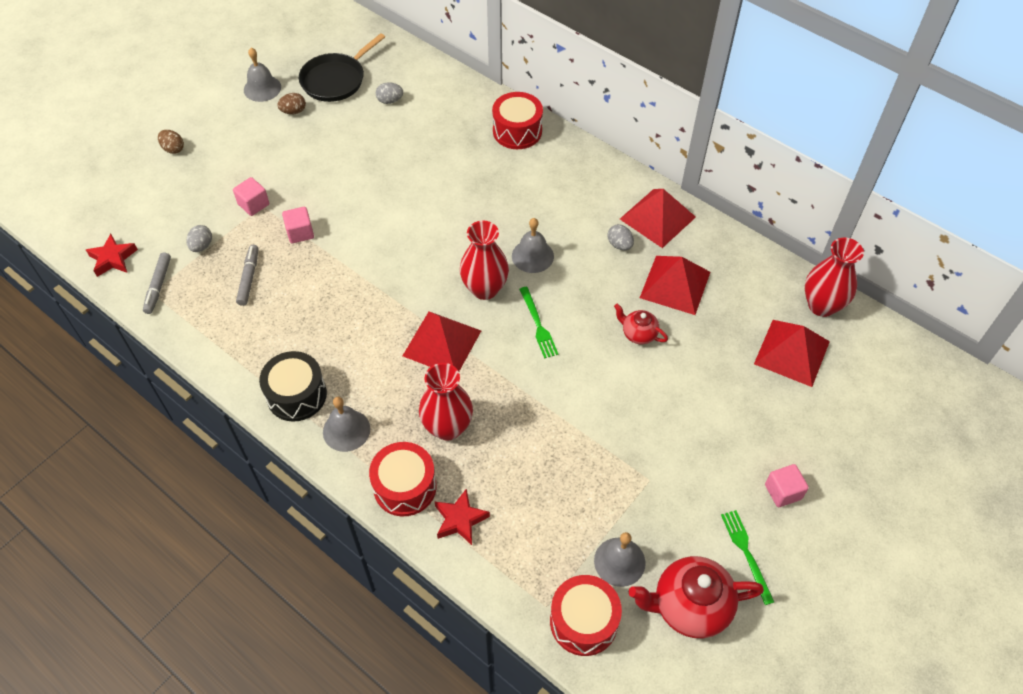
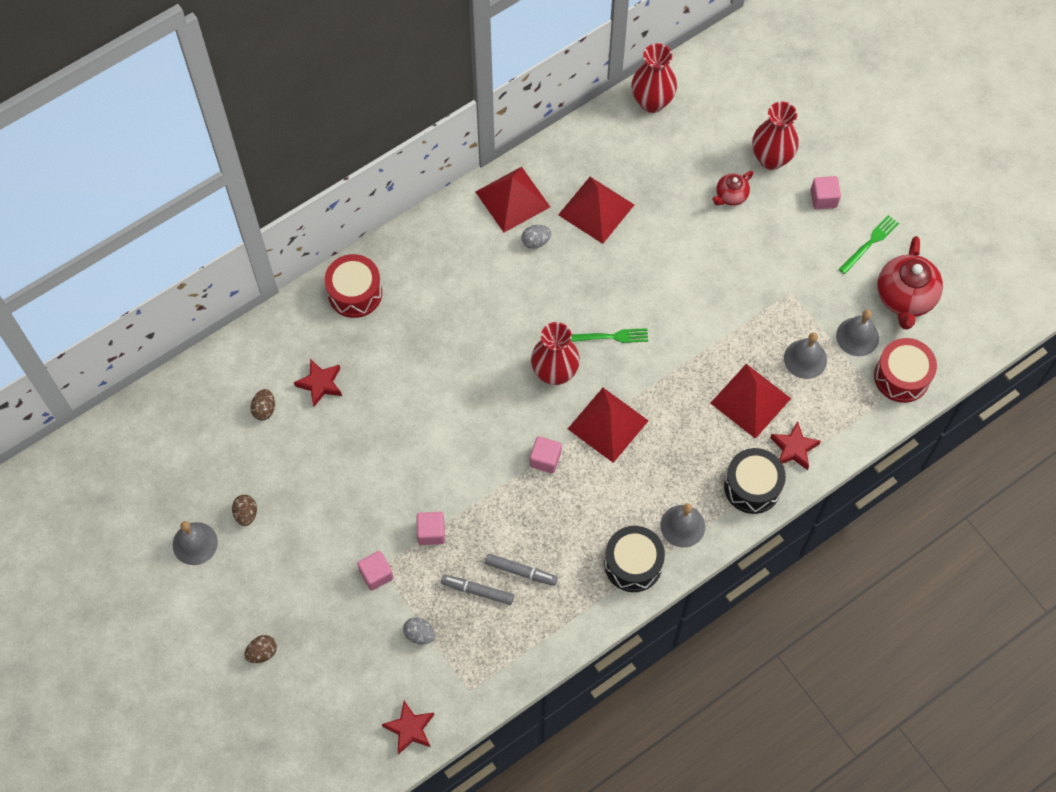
camera: 75 degrees left, 10 degrees up
grey marker [143,252,171,314] -> grey marker moved to [485,554,558,586]
black pan [299,33,385,102] -> none
red drum [369,442,437,516] -> black drum [724,448,786,514]
grey egg [376,82,403,104] -> brown egg [250,389,275,420]
red vase [419,363,473,441] -> red vase moved to [752,101,799,170]
grey bell [512,218,554,273] -> grey bell moved to [784,332,827,379]
red teapot [614,303,668,344] -> red teapot moved to [712,171,753,206]
green fork [721,510,774,605] -> green fork turned 135 degrees clockwise [839,215,899,274]
red pyramid [754,320,830,387] -> red pyramid moved to [710,364,791,439]
none -> red star [294,359,342,407]
none -> pink cube [530,436,562,474]

